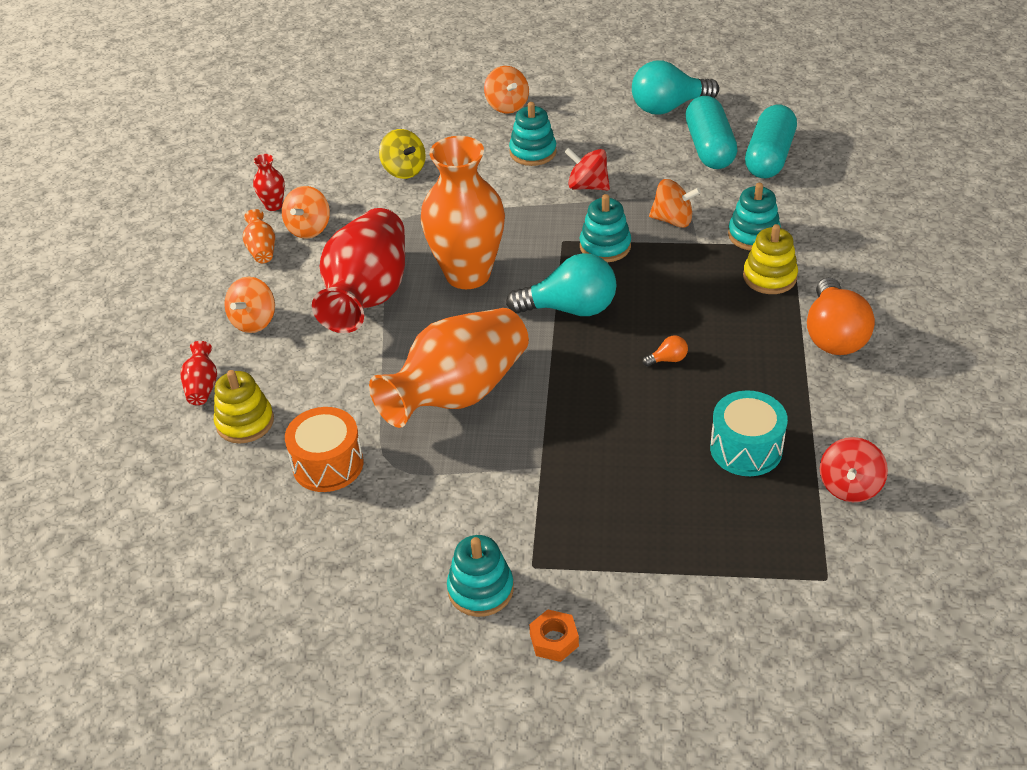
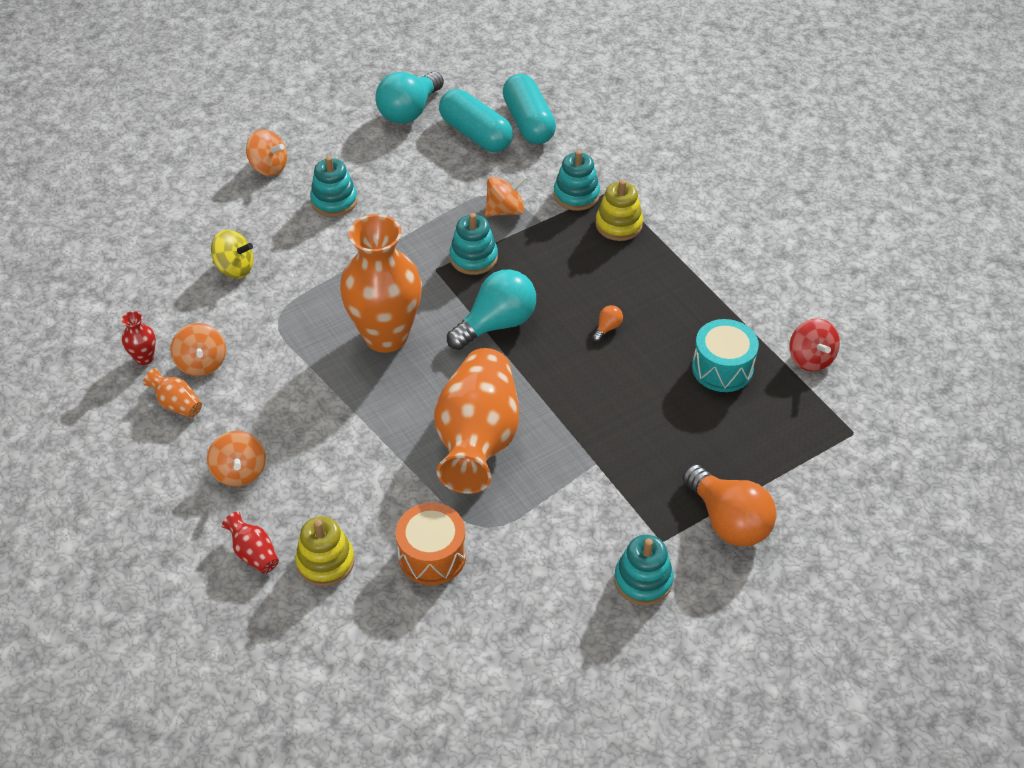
camera: 40 degrees left, 5 degrees up
red vase [312,208,405,333] -> none
orange nut [529,609,579,662] -> none
red spinning top [565,147,610,191] -> none
orange light bulb [807,277,875,355] -> orange light bulb moved to [683,464,777,546]

